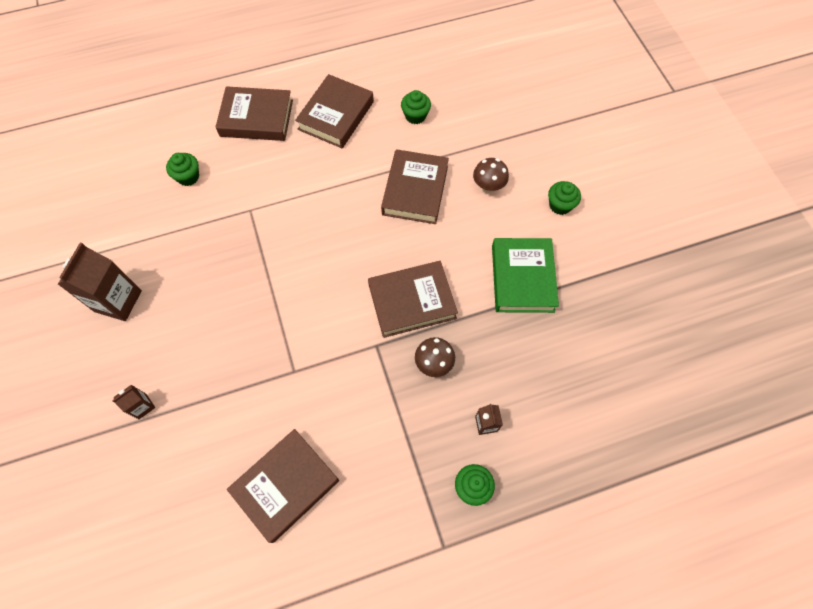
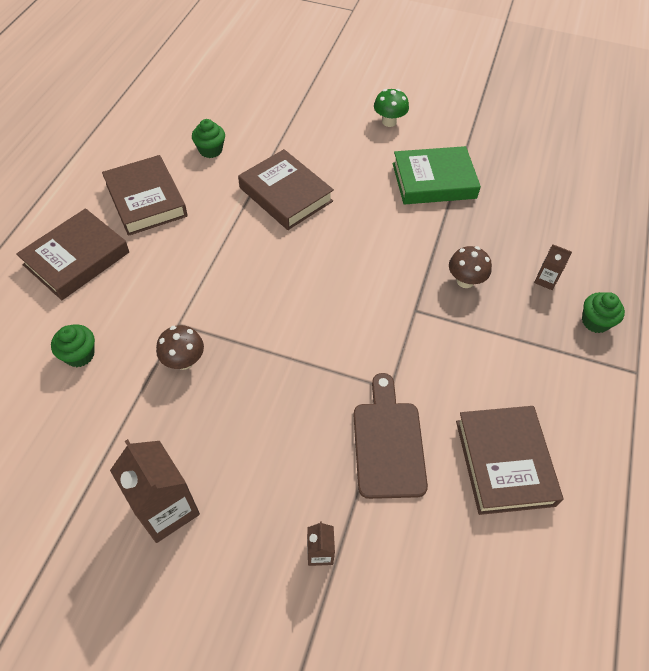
camera: 55 degrees left, 10 degrees down
brown book [368,261,458,338] -> none
brown mushroom [473,158,509,193] -> brown mushroom moved to [156,325,204,370]
green book [492,238,559,313] -> green book turned 45 degrees counterclockwise [393,146,481,204]
green cupcake [548,181,581,215] -> green mushroom [374,89,409,127]
none -> brown cutting board [353,373,428,499]

